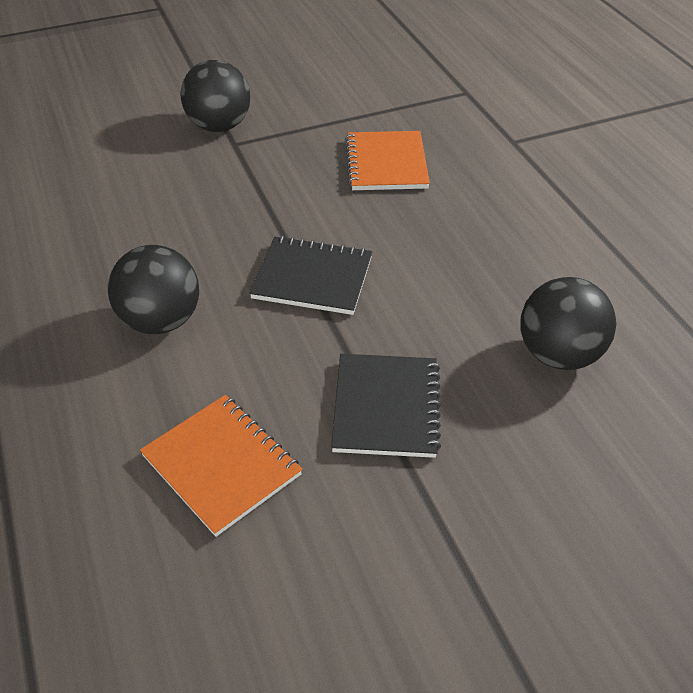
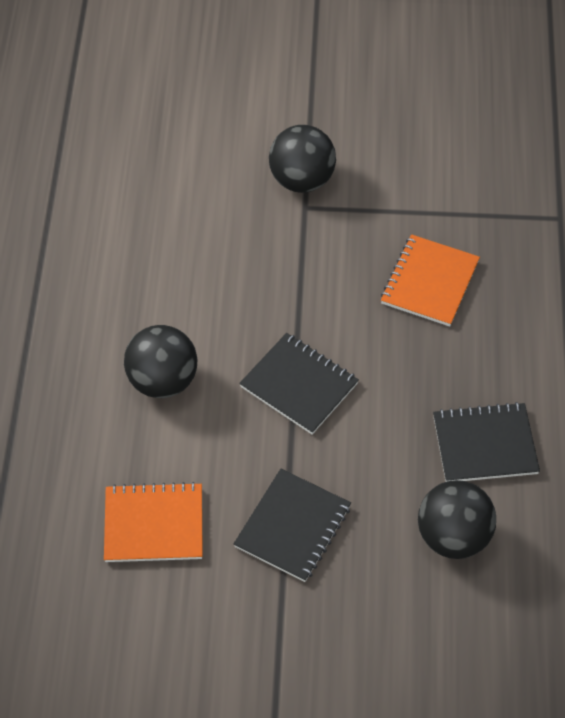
camera: 25 degrees right, 10 degrees up
orange notebook [140,395,302,537] -> orange notebook turned 75 degrees counterclockwise [104,482,203,562]
none -> black notebook [433,402,540,482]

